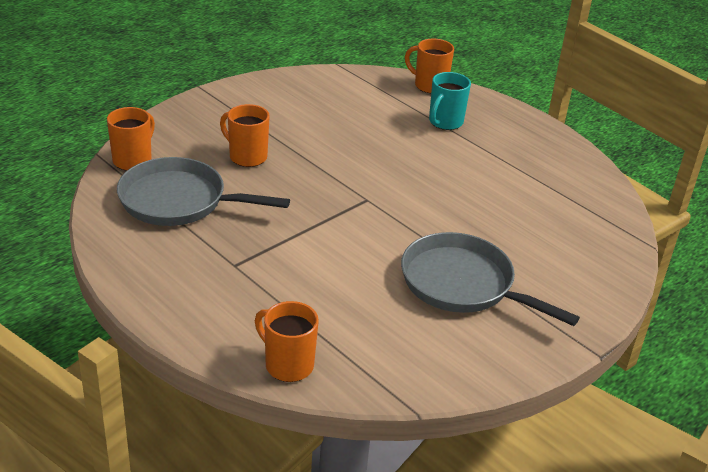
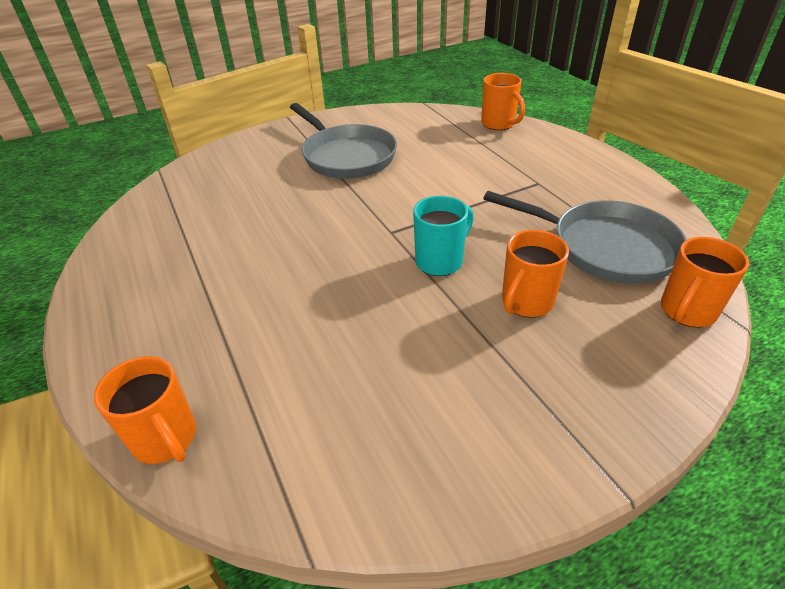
camera: 160 degrees left, 5 degrees up
orange mug [220,104,270,167] -> orange mug turned 75 degrees clockwise [502,230,569,318]
turquoise mug [429,72,471,130] -> turquoise mug moved to [413,196,474,276]

